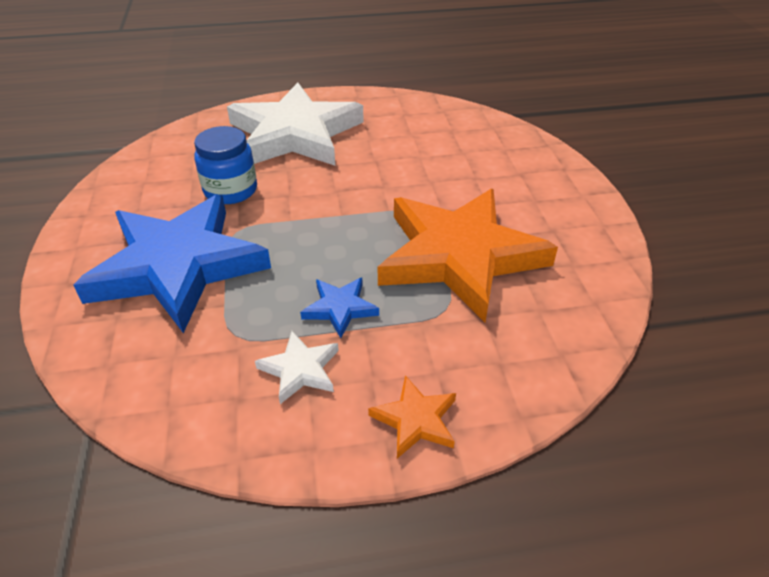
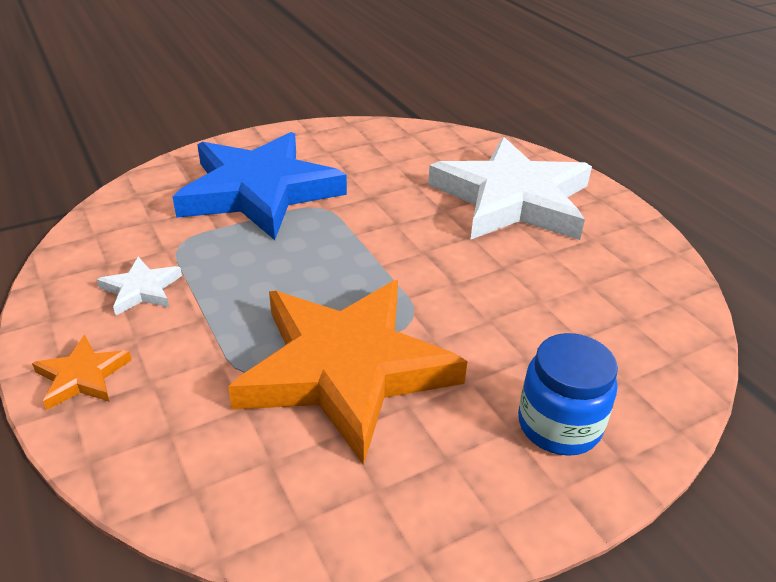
camera: 70 degrees right, 5 degrees down
blue jar [194,126,257,204] -> blue jar moved to [518,333,618,456]
blue star [300,277,379,338] -> none

